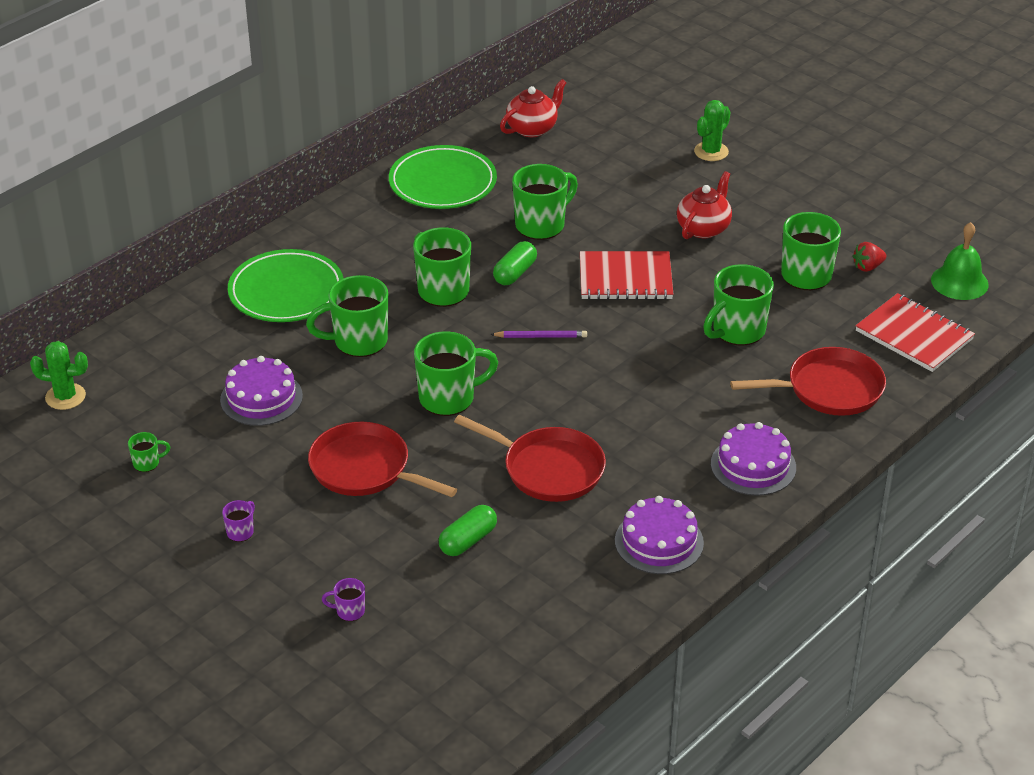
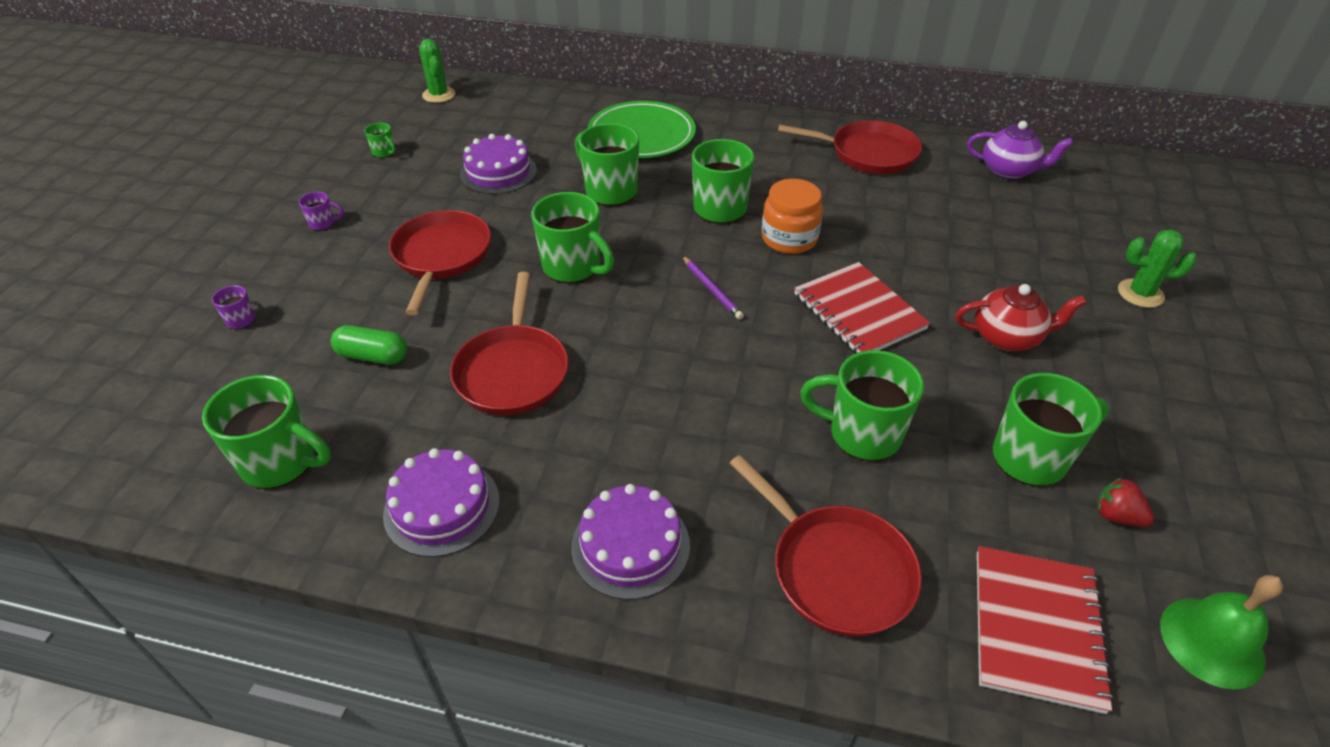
camera: 60 degrees right, 5 degrees up
green plate [389,145,497,209] -> red pan [778,120,922,174]
green capsule [493,241,537,285] -> orange jar [761,179,823,254]
red teapot [500,79,567,137] -> purple teapot [967,121,1073,179]
green mug [512,164,578,240] -> green mug moved to [202,375,331,489]

